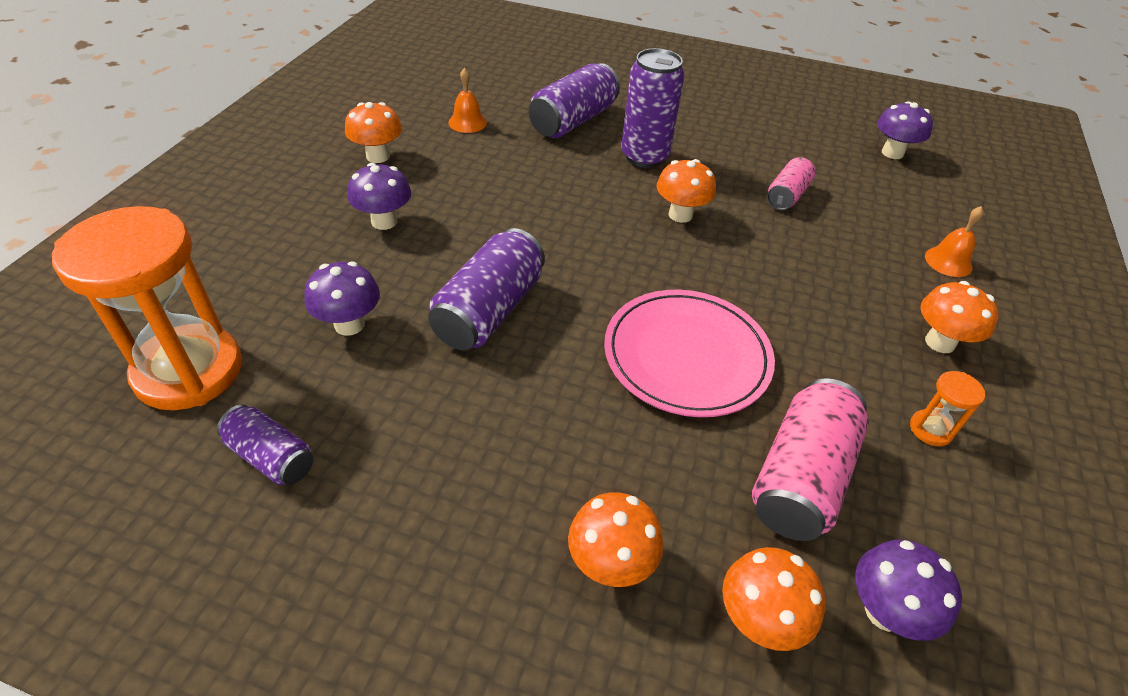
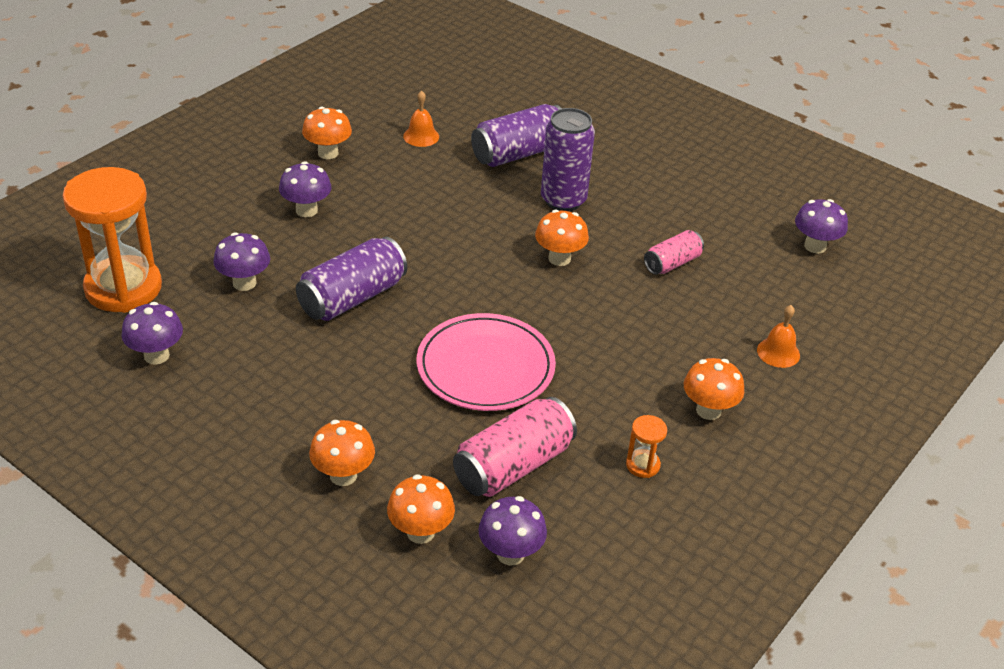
camera: 20 degrees right, 5 degrees down
purple can [217,404,313,485] -> purple mushroom [121,302,183,365]

